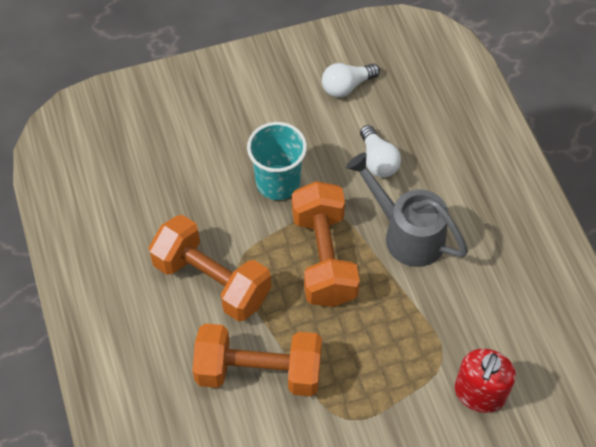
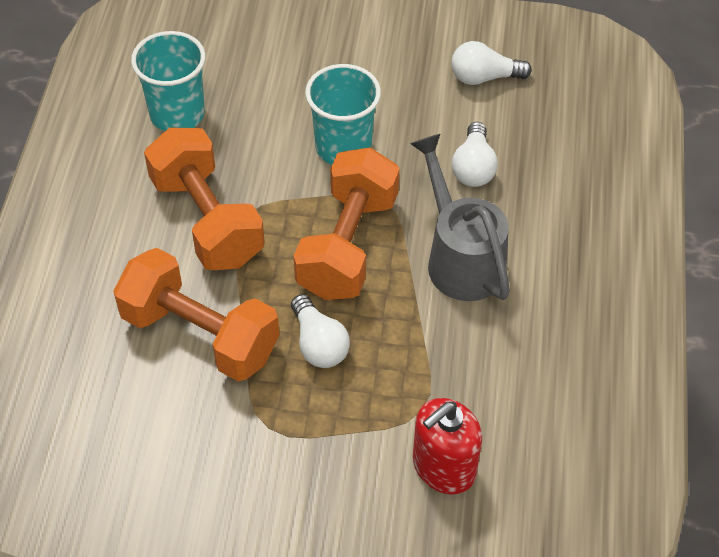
camera: 25 degrees right, 5 degrees down
none -> turquoise cup [131,31,206,131]
none -> white light bulb [291,294,350,368]

